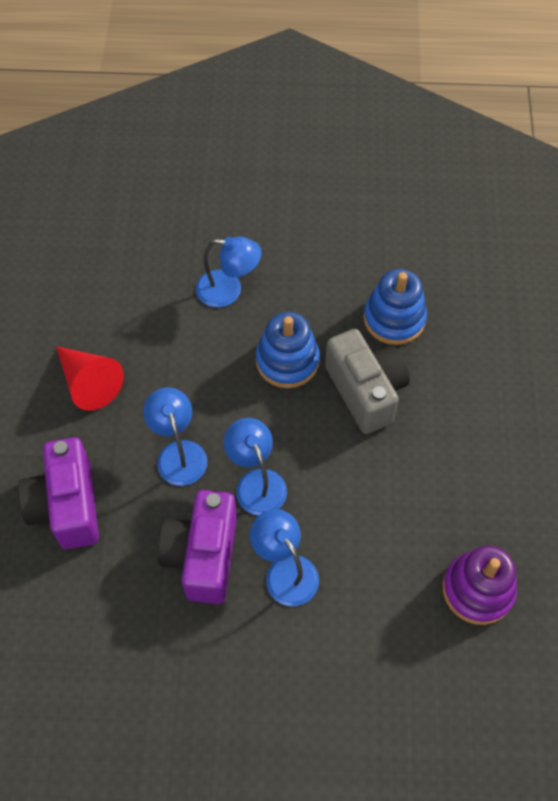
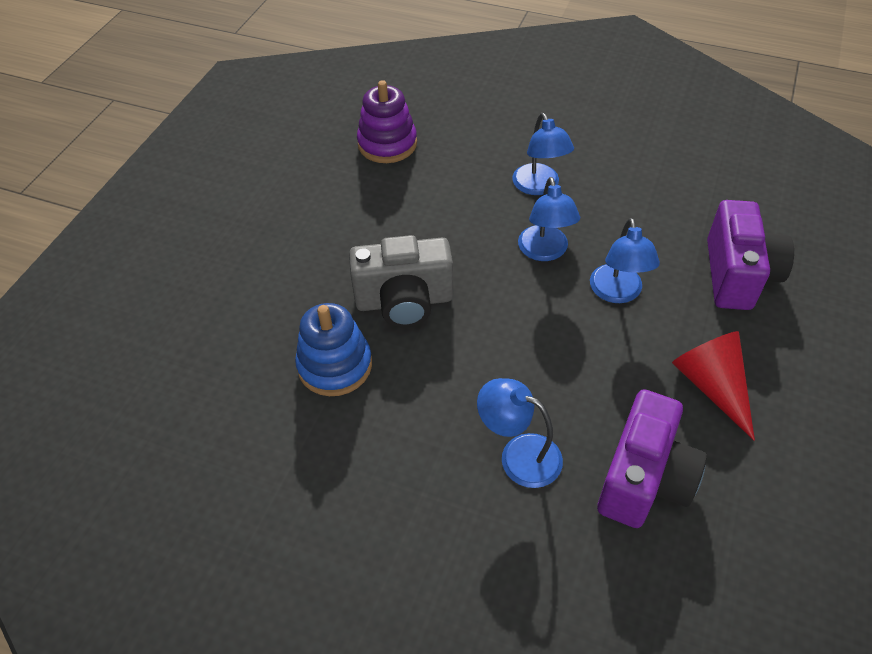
camera: 160 degrees left, 10 degrees down
purple camera [158,490,237,604] -> purple camera moved to [597,389,707,528]
blue stacking toy [256,312,320,388] -> none
grey camera [325,329,410,434] -> grey camera turned 90 degrees counterclockwise [349,235,453,328]

